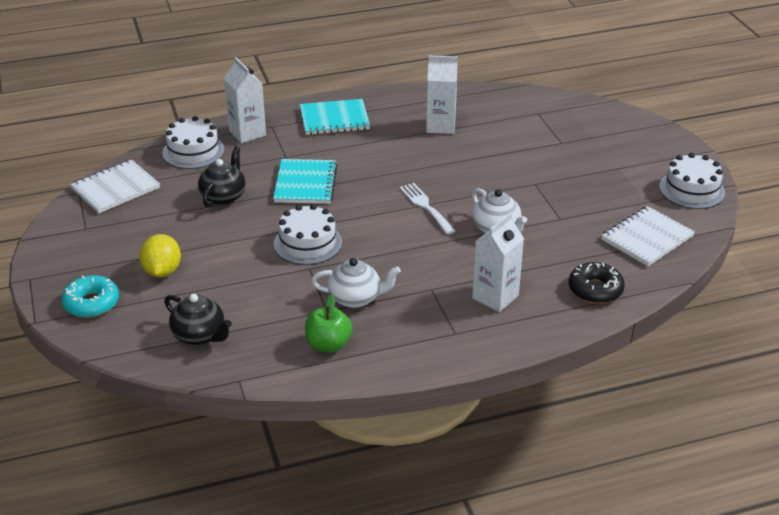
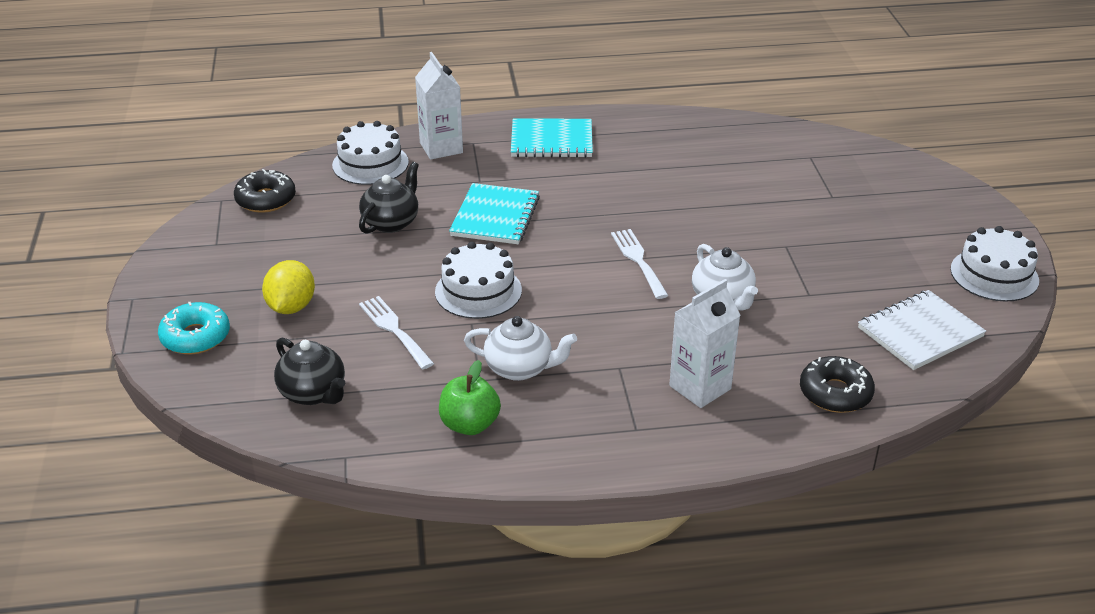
camera: 10 degrees right, 0 degrees up
white notebook [70,160,160,213] -> black donut [234,169,296,213]
white carton [426,56,458,134] -> none
none -> white fork [359,296,434,369]

